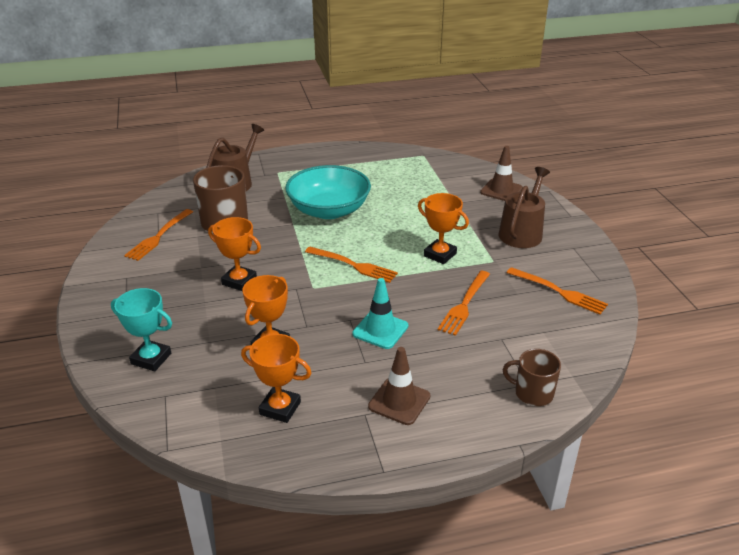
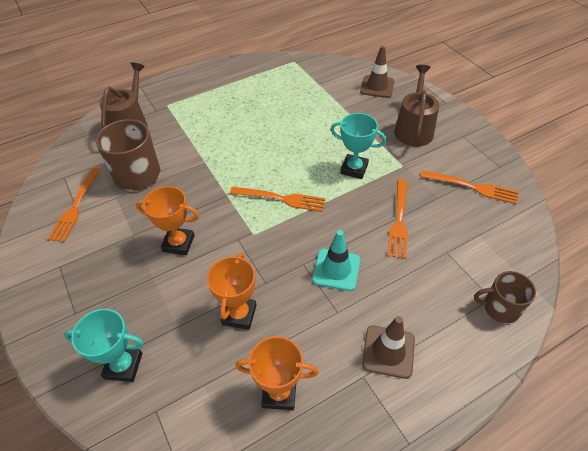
camera: 15 degrees left, 15 degrees up
turquoise bowl [285,165,371,219] -> none
orange trophy [418,193,469,264] -> turquoise trophy [330,113,386,179]

